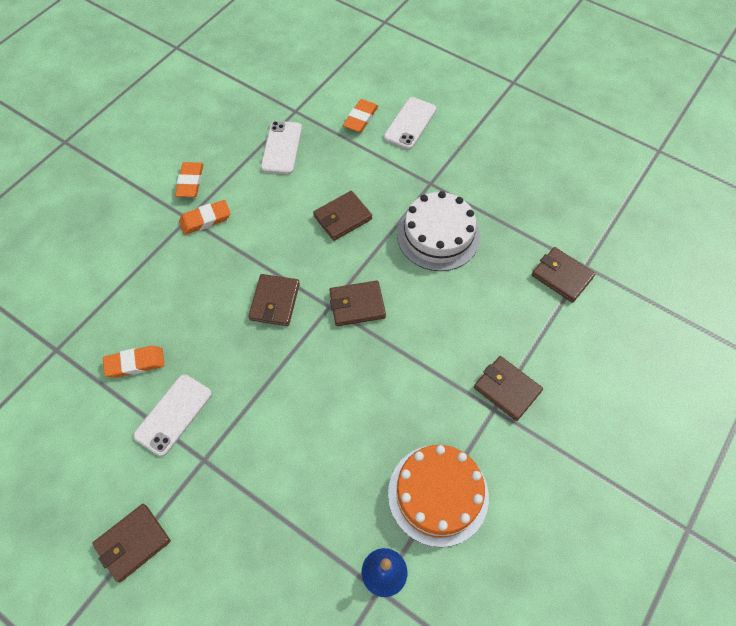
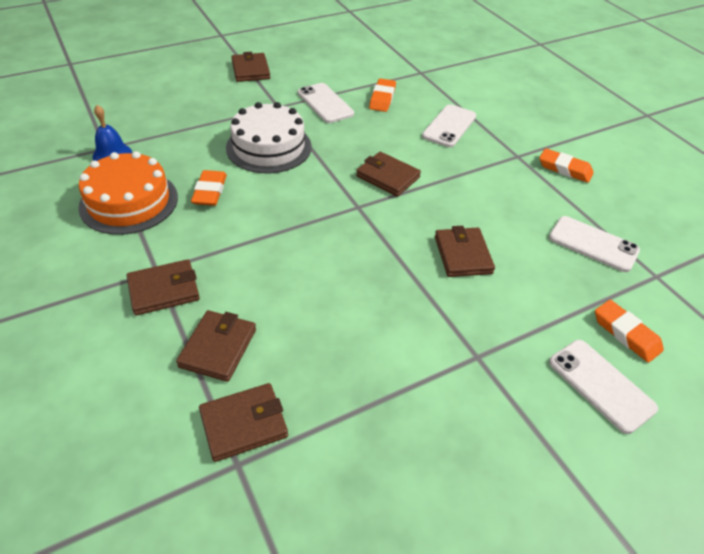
camera: 115 degrees right, 15 degrees down
orange eraser [179,200,231,235] -> orange eraser moved to [191,170,227,206]
brown wallet [329,281,386,326] -> brown wallet moved to [176,310,256,382]
white cake [397,191,480,271] -> white cake moved to [226,102,312,173]
none -> white phone [422,104,476,147]

